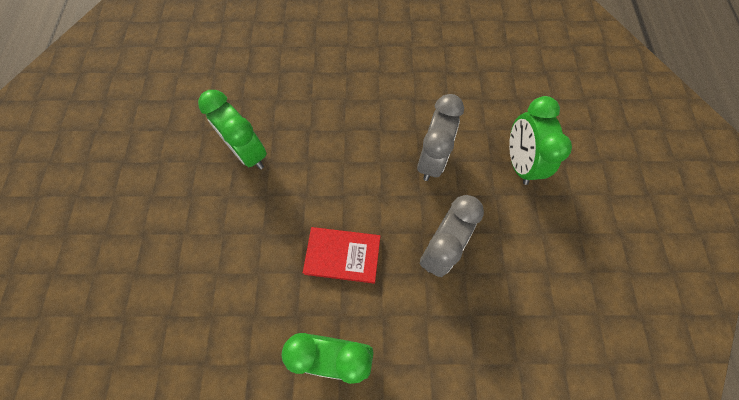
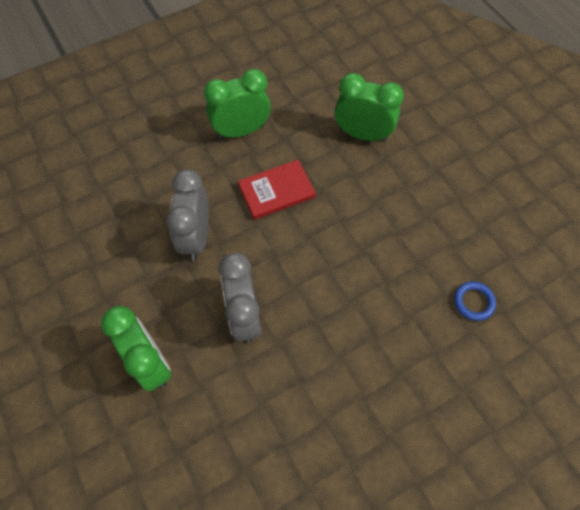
camera: 150 degrees right, 5 degrees down
green clock [198,90,267,169] -> green clock moved to [335,73,404,142]
none -> blue ring [454,282,496,321]

